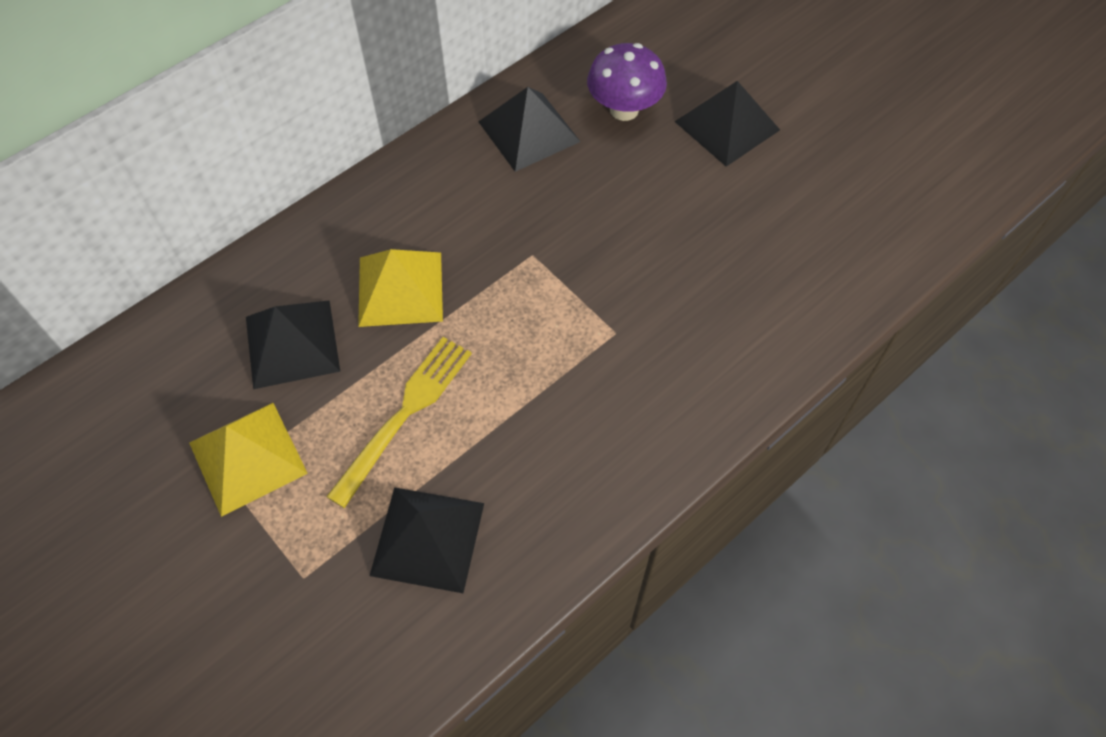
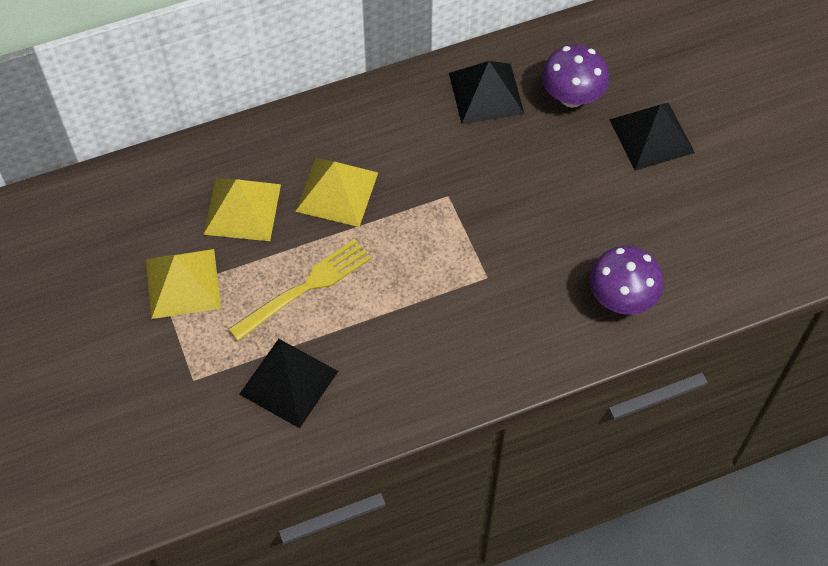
camera: 20 degrees right, 0 degrees up
black pyramid [246,300,340,389] -> yellow pyramid [203,178,281,241]
none -> purple mushroom [589,246,663,315]

